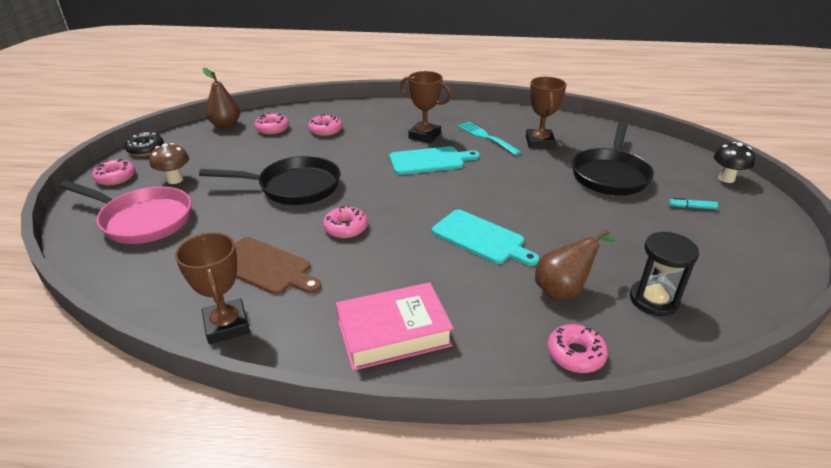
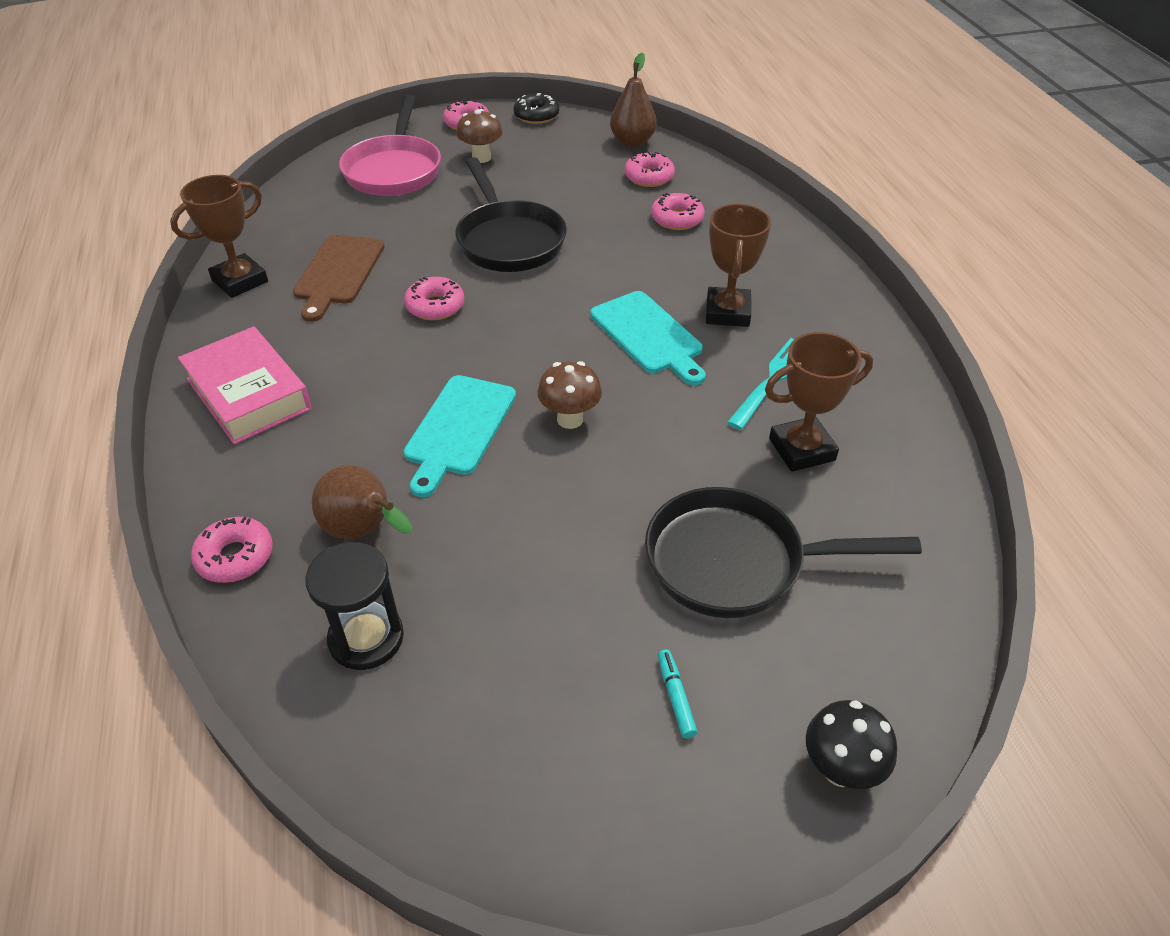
camera: 70 degrees right, 10 degrees up
none -> brown mushroom [538,361,602,429]

